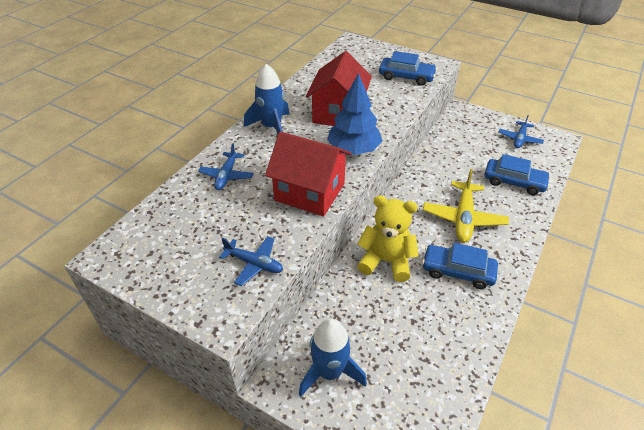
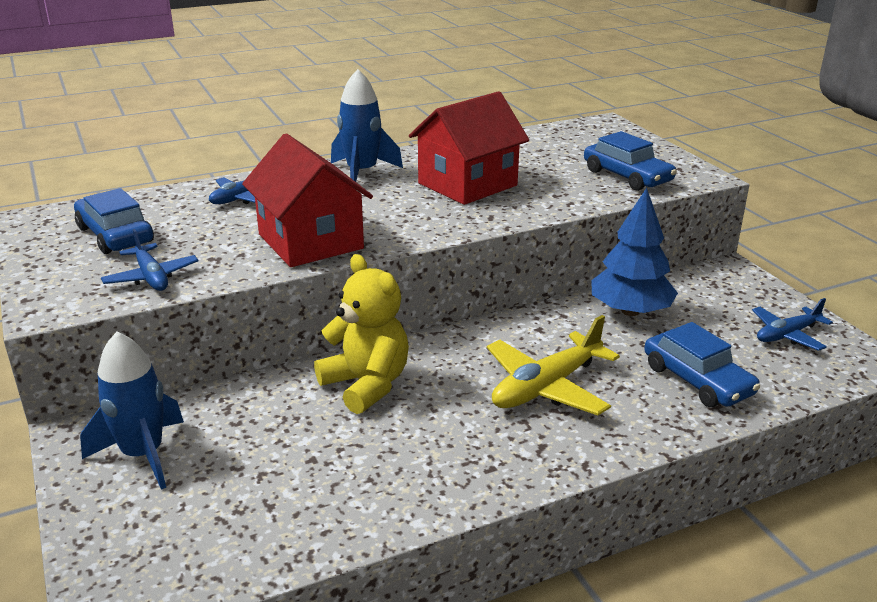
camera: 35 degrees right, 15 degrees down
blue tree [327,73,383,155] -> blue tree moved to [591,188,678,316]
blue car [422,243,498,289] -> blue car moved to [74,188,154,254]

